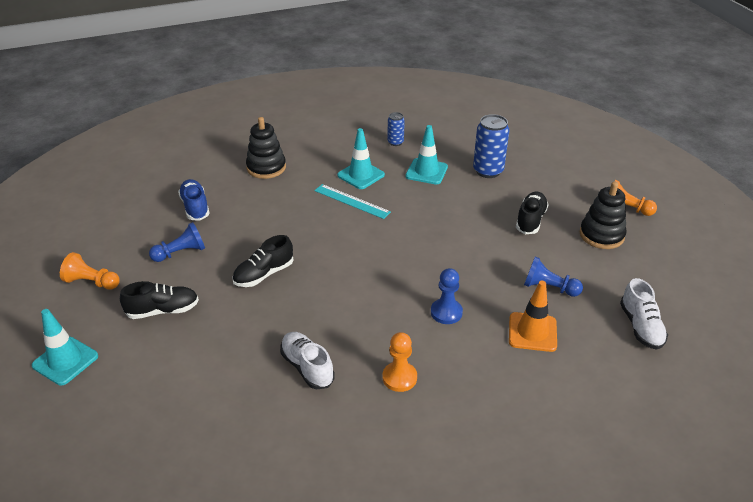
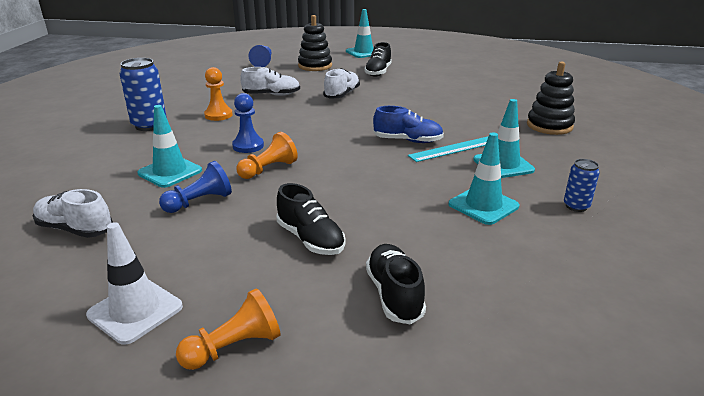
camera: 120 degrees right, 10 degrees down
orange pawn [60,252,120,290] -> orange pawn moved to [236,132,298,179]
blue pawn [149,222,205,262] -> blue pawn moved to [248,45,271,67]
blue shoe [178,179,210,221] -> blue shoe moved to [373,106,444,143]
black shoe [232,235,294,287] -> black shoe moved to [366,244,426,325]
blue can [473,114,509,178] -> blue can moved to [120,58,167,131]
orange traffic cone [509,281,557,352] -> turquoise traffic cone [137,105,202,188]
black stacking toy [580,182,627,249] -> black stacking toy moved to [298,15,332,71]
none -> white traffic cone [86,222,183,345]
none -> white shoe [323,68,360,98]

